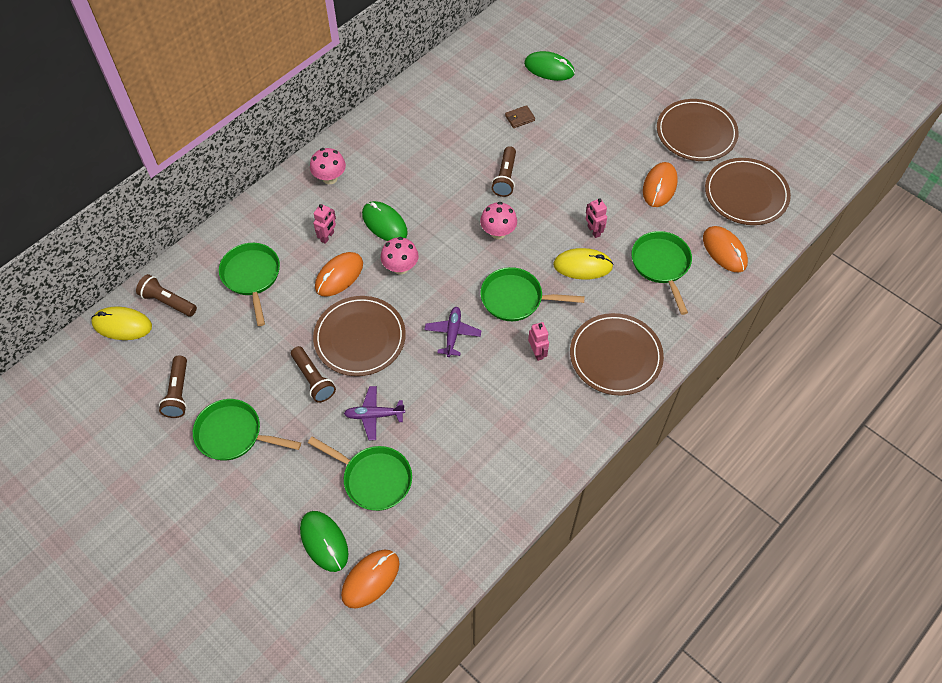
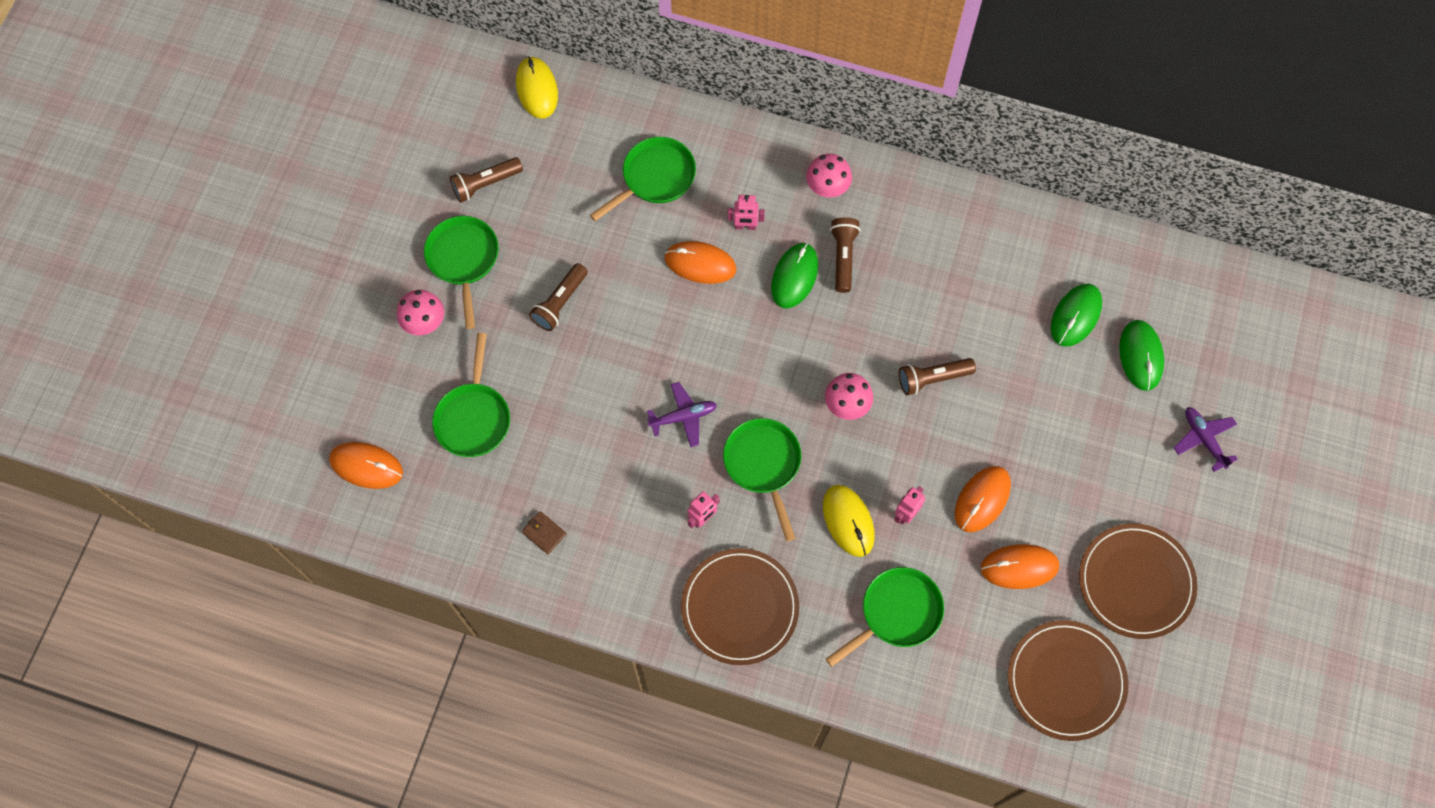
camera: 65 degrees right, 10 degrees up
brown flashlight [136,274,197,317] -> brown flashlight moved to [830,217,860,293]
green mouse [300,511,348,572] -> green mouse moved to [1051,284,1102,347]
brown plate [313,296,406,376] -> none
purple plane [344,386,405,440] -> purple plane moved to [1174,407,1238,472]
pink mushroom [381,237,418,275] -> pink mushroom moved to [397,290,444,335]
brown wallet [505,105,535,128] -> brown wallet moved to [522,511,566,554]
orange mouse [703,226,748,273] -> orange mouse moved to [955,466,1011,532]

